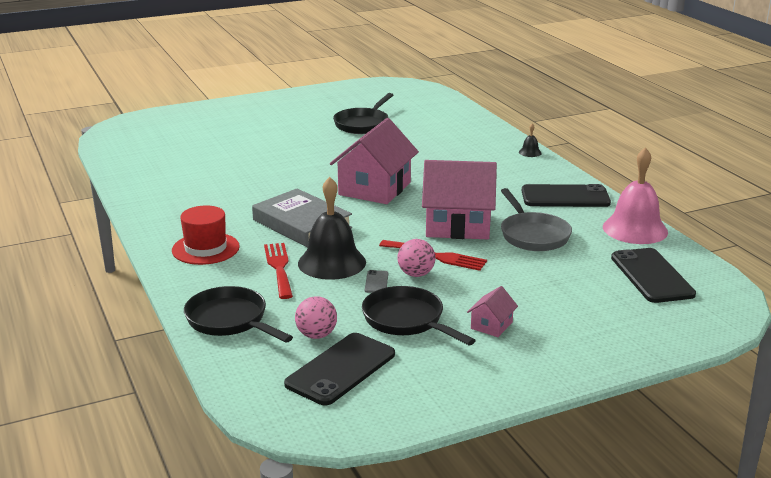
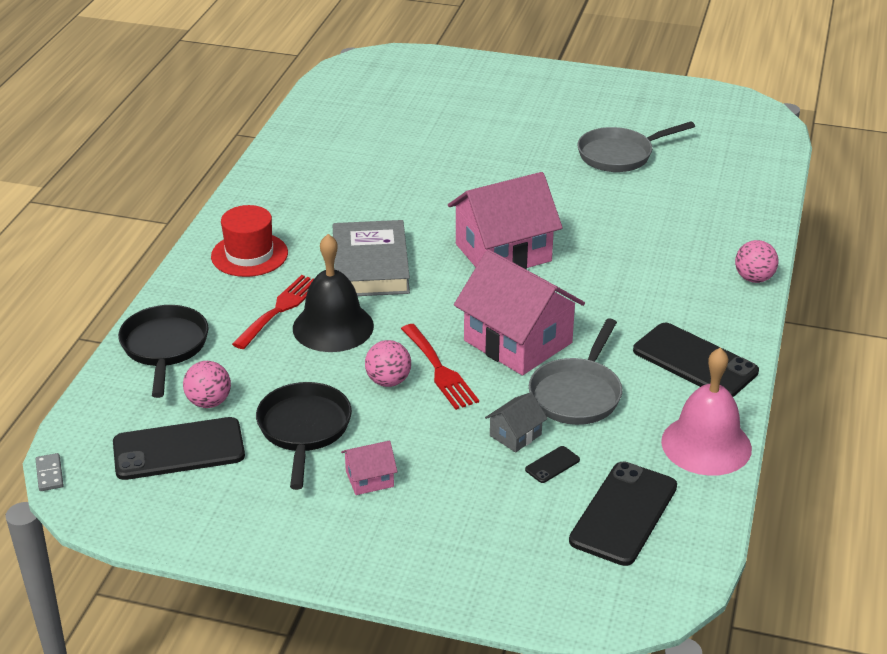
camera: 40 degrees right, 10 degrees up
black pan [333,93,393,134] -> grey pan [577,121,695,172]
grey phone [365,270,388,293] -> none
black bell [519,124,542,157] -> pink ball [735,240,779,283]
none -> grey domino [35,453,64,491]
none -> grey house [485,392,548,452]
none -> black phone [525,446,580,483]

